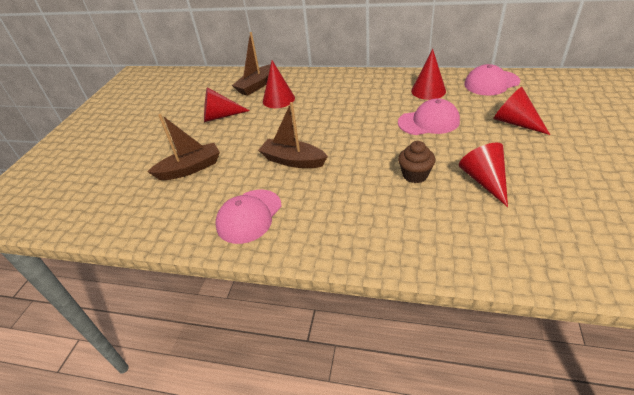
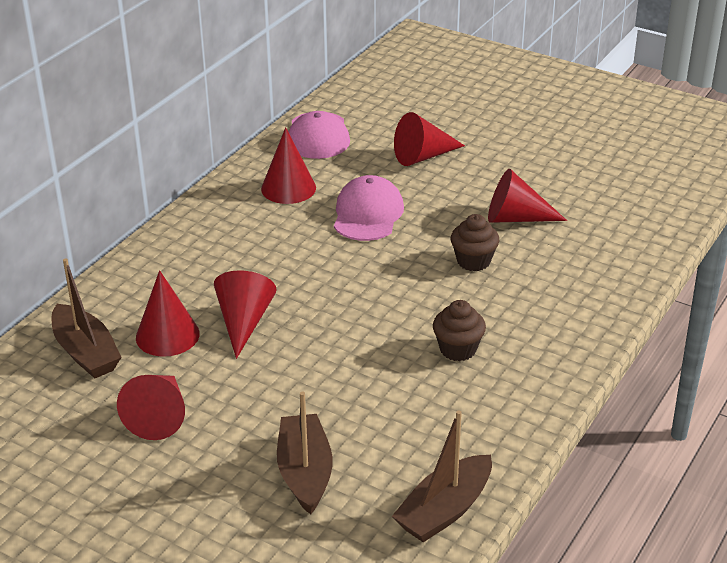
camera: 75 degrees left, 5 degrees down
pink cap [216,190,282,244] -> none
brown boat [258,102,328,168] -> brown boat moved to [392,410,492,543]
none -> red cone [214,270,276,359]
none -> brown cupcake [433,300,486,361]

